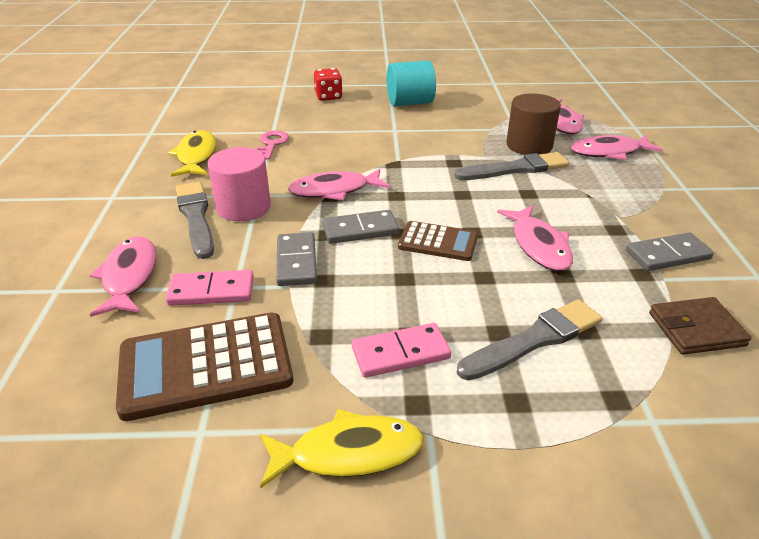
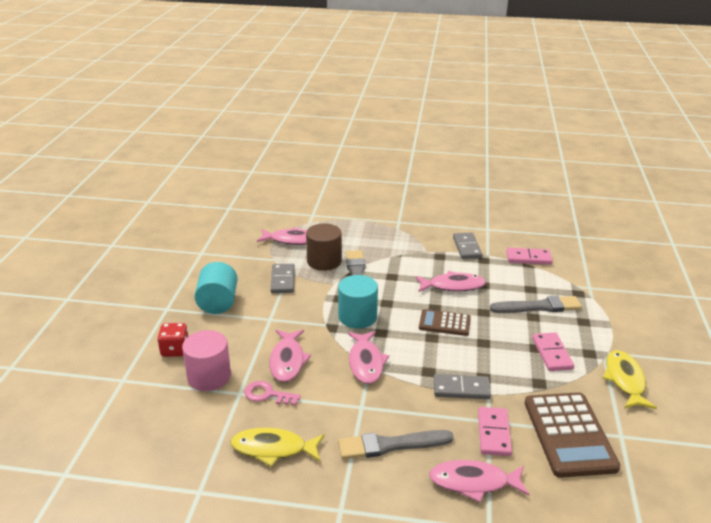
camera: 80 degrees left, 5 degrees down
pink cylinder [208,147,271,221] -> pink cylinder moved to [182,330,231,391]
grey domino [323,210,399,244] -> grey domino moved to [271,264,295,293]
brown calculator [398,221,478,261] -> brown calculator turned 105 degrees counterclockwise [419,309,471,336]
grey brush [457,299,602,381] -> grey brush turned 105 degrees clockwise [490,296,582,313]
pink fish [571,135,663,160] -> pink fish moved to [269,330,311,382]
brown wallet [649,297,752,355] -> pink domino [506,248,552,265]
none -> turquoise cylinder [338,275,378,329]

